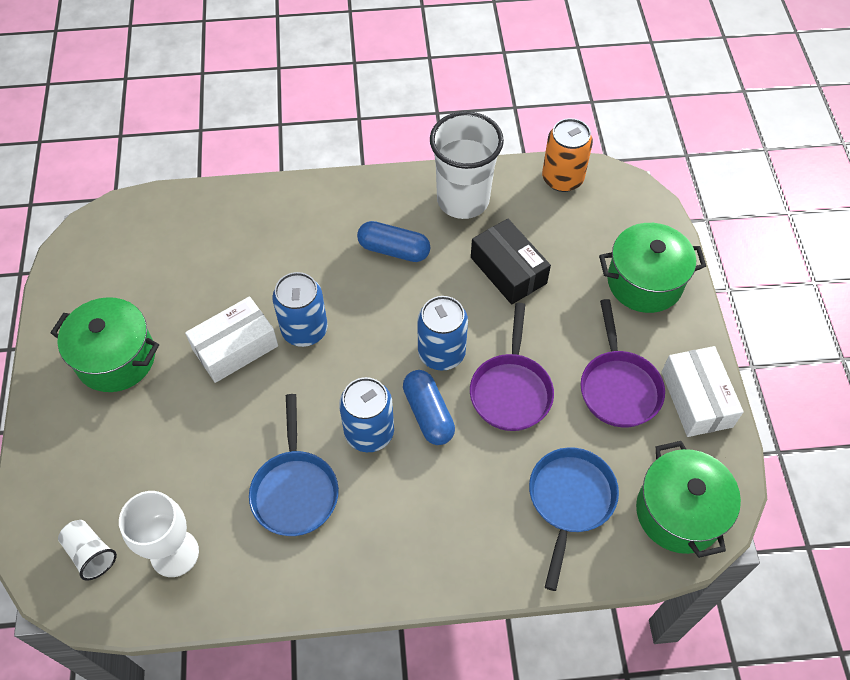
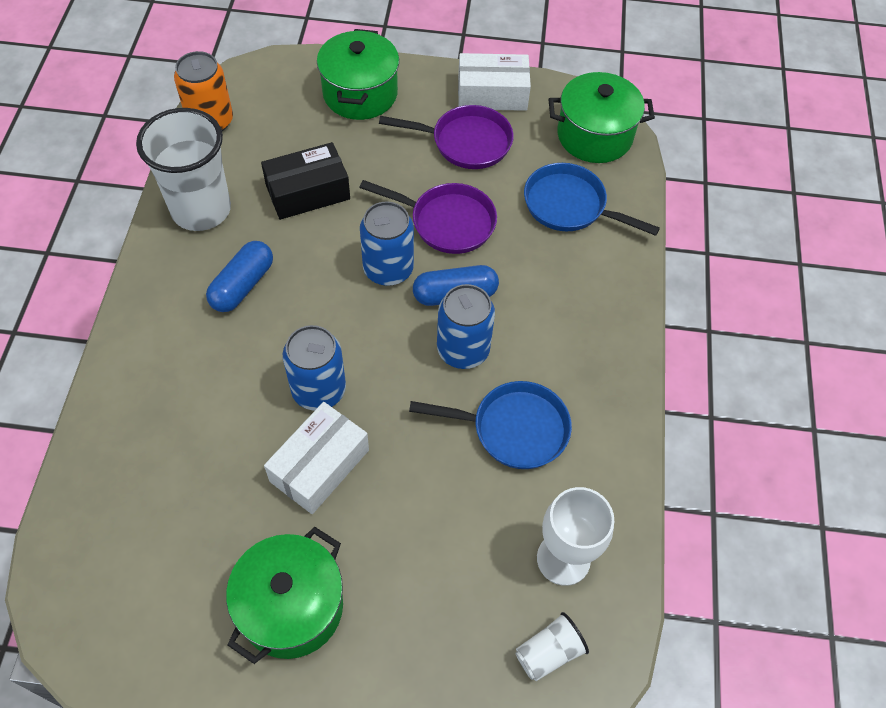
camera: 80 degrees left, 0 degrees up
white box [185,296,278,383] -> white box turned 60 degrees clockwise [264,402,369,514]

